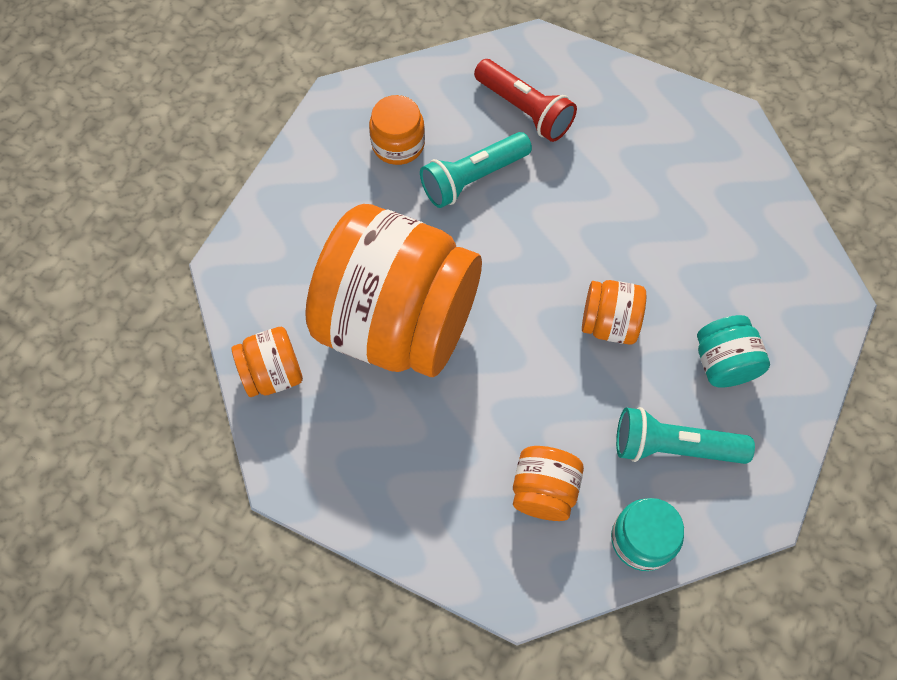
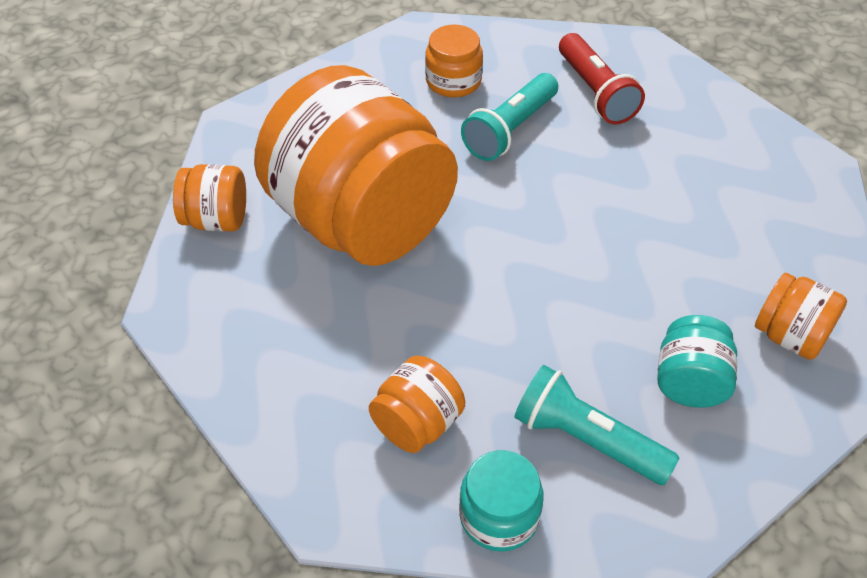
camera: 25 degrees right, 15 degrees down
turquoise flashlight [420,132,532,208] -> turquoise flashlight turned 45 degrees counterclockwise [461,73,558,161]
orange jar [582,280,646,345] -> orange jar moved to [755,273,847,360]

